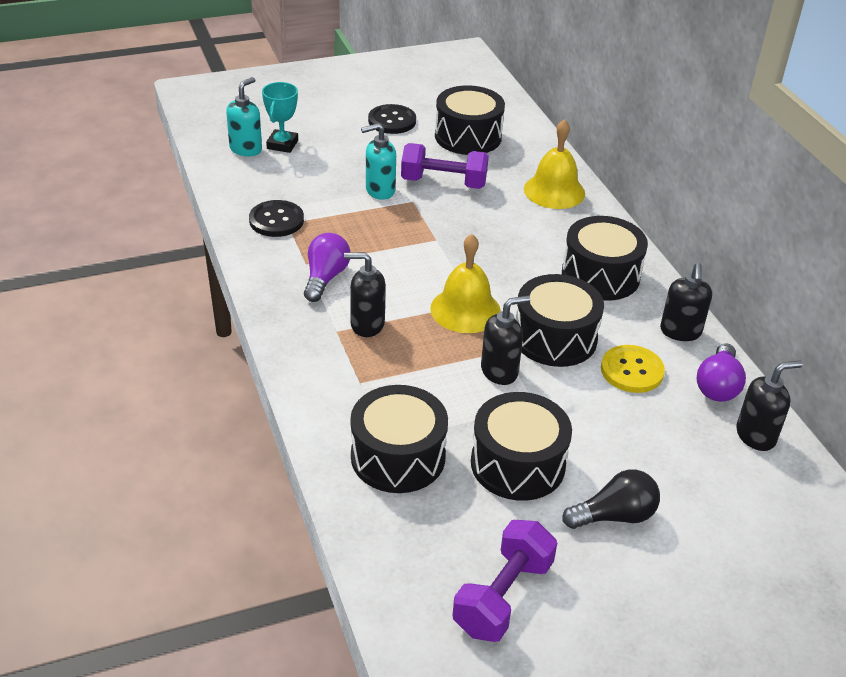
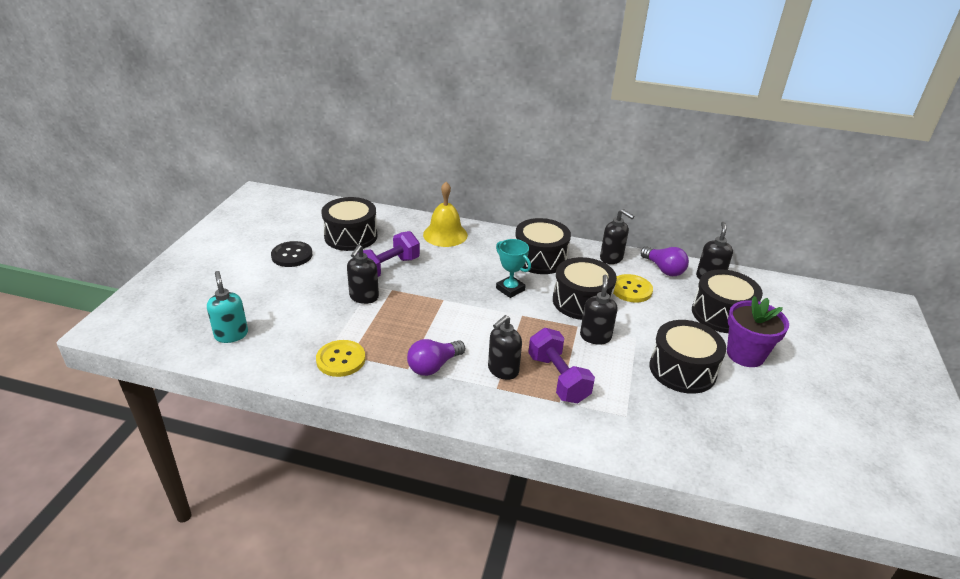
camera: 55 degrees left, 5 degrees down
black button [249,200,304,237] -> yellow button [316,340,365,377]
turquoise trophy [262,82,298,153] -> turquoise trophy moved to [496,239,531,298]
purple light bulb [304,233,350,302] -> purple light bulb turned 90 degrees counterclockwise [407,339,465,376]
black drum [351,385,448,493] -> black drum moved to [692,269,763,333]
turquoise soap dispenser [361,123,396,200] -> black soap dispenser [347,245,379,304]
yellow bell [430,234,501,333] -> none
purple dumbbell [453,520,557,642] -> purple dumbbell moved to [528,328,595,403]
black light bulb [562,469,660,529] -> purple flower pot [727,296,789,367]

